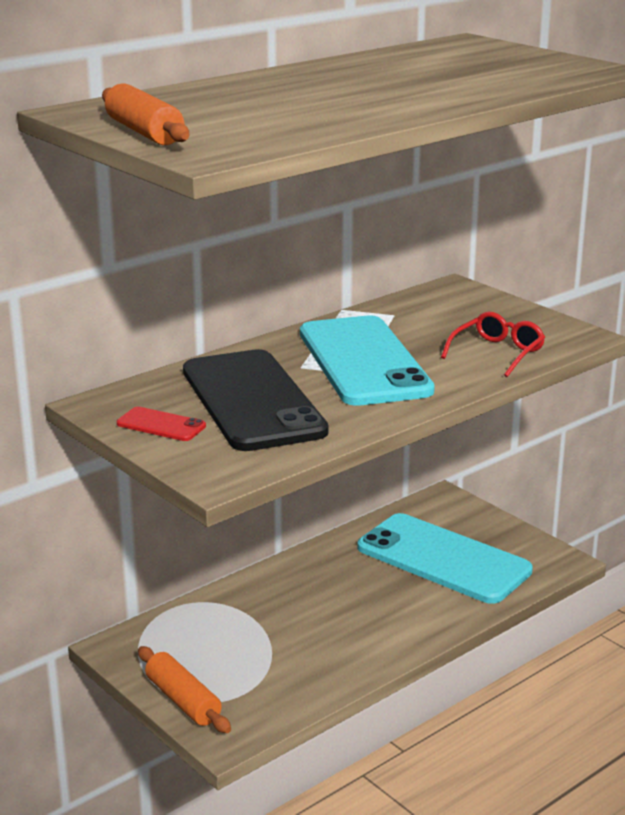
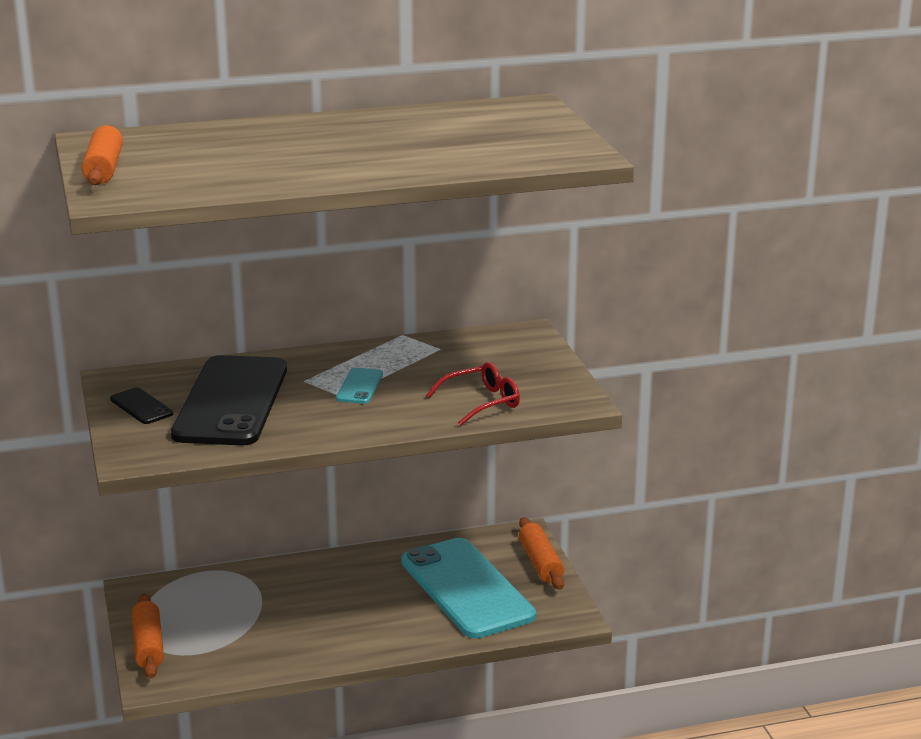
camera: 25 degrees right, 0 degrees up
red phone [117,407,206,441] -> black phone [110,387,173,424]
turquoise phone [300,315,435,406] -> turquoise phone [336,368,383,404], size x0.41
none -> orange rolling pin [519,517,564,590]

